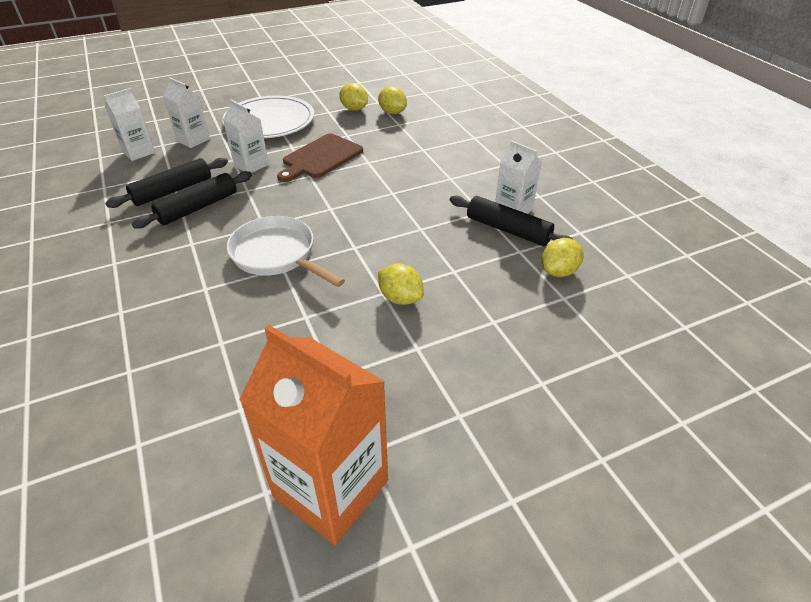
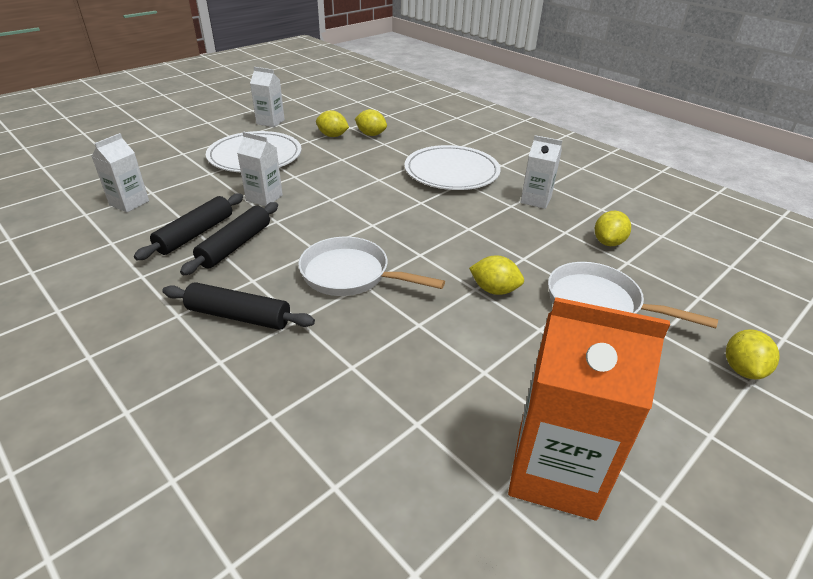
camera: 20 degrees left, 5 degrees down
white carton [163,77,210,148] -> white carton moved to [250,67,285,127]
brown cutting board [277,134,363,182] -> none
black rolling pin [450,195,572,246] -> black rolling pin moved to [162,282,315,330]
none -> white plate [404,145,501,190]
none -> white pan [548,262,718,328]
none -> yellow lemon [726,329,780,379]

